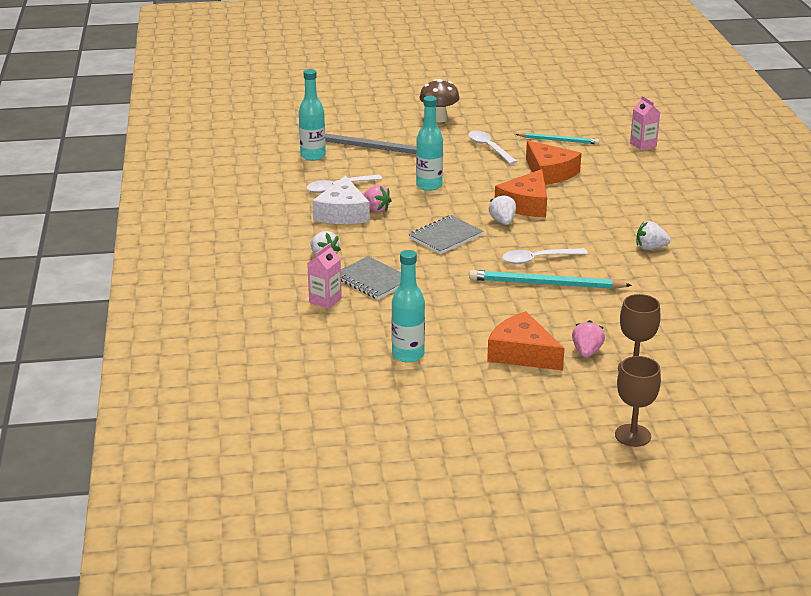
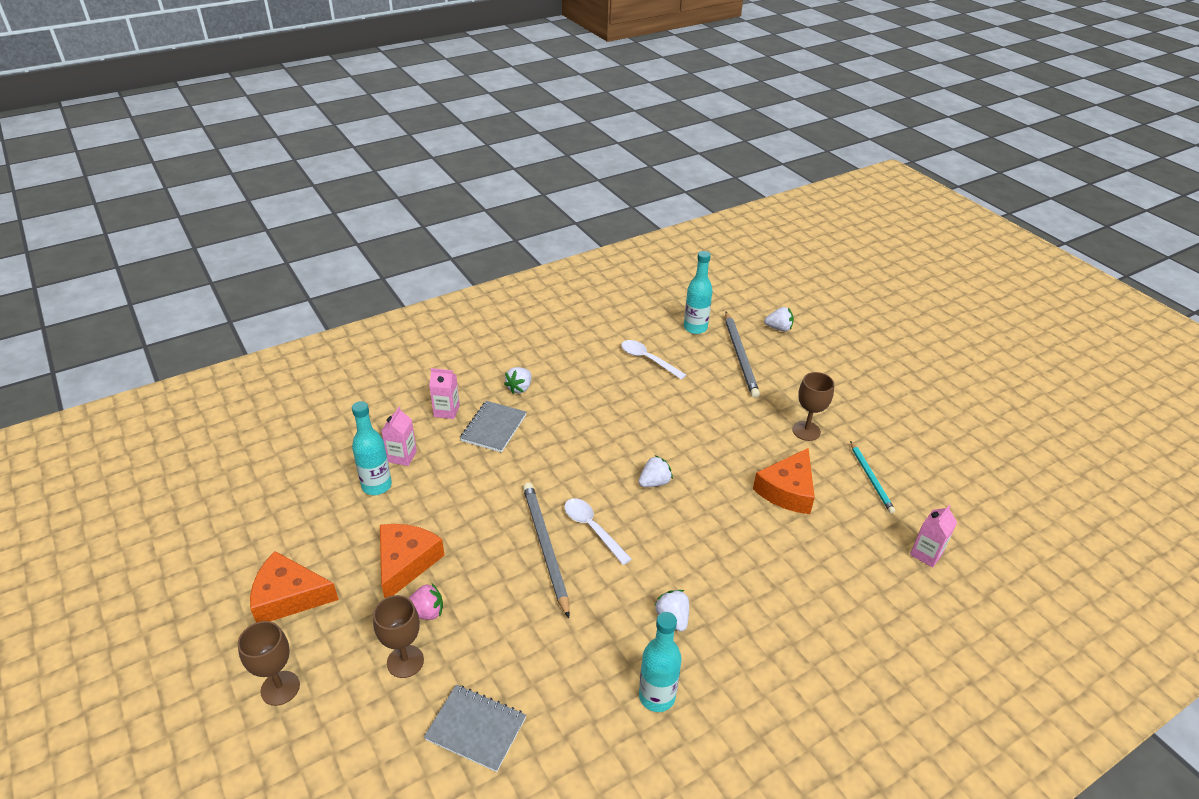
camera: 65 degrees right, 10 degrees up
white cheese [312,176,370,224] -> none
pink strawberry [363,185,392,213] -> none
grey notebook [409,215,483,254] -> grey notebook moved to [424,685,526,772]
turquoise bottle [416,96,443,191] -> turquoise bottle moved to [639,612,682,712]
brown mushroom [419,79,460,122] -> none
white spoon [468,131,518,164] -> brown goblet [792,372,834,441]
turquoise pencil [469,270,632,289] -> grey pencil [523,483,570,618]
orange cheese [495,169,547,217] -> orange cheese moved to [250,551,339,623]
none -> pink carton [381,407,417,466]
none -> white strawberry [764,307,794,332]

